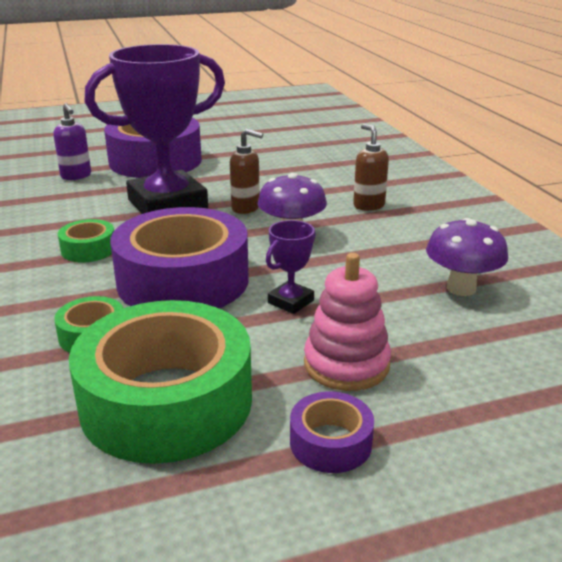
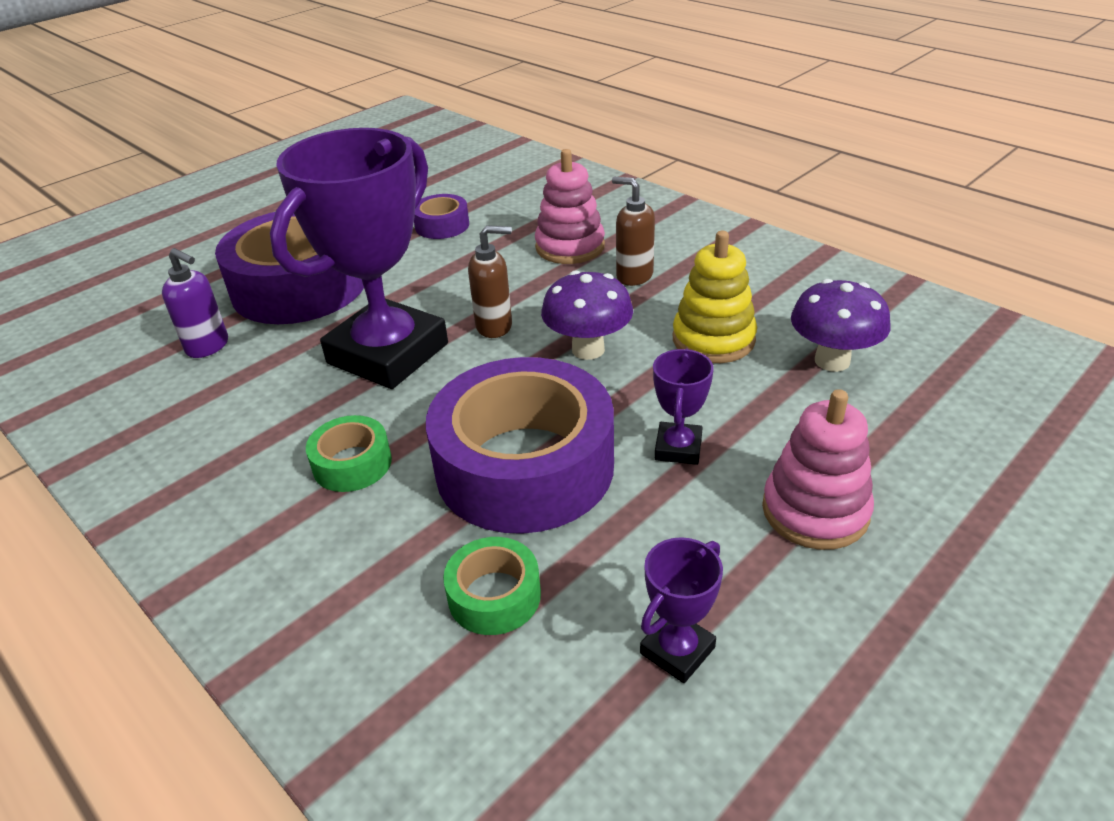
camera: 25 degrees left, 10 degrees up
green tape [69,300,252,464] -> purple trophy [640,537,723,683]
purple tape [290,392,374,473] -> purple tape moved to [414,194,469,239]
none -> pink stacking toy [535,149,605,264]
none -> yellow stacking toy [673,231,757,363]

